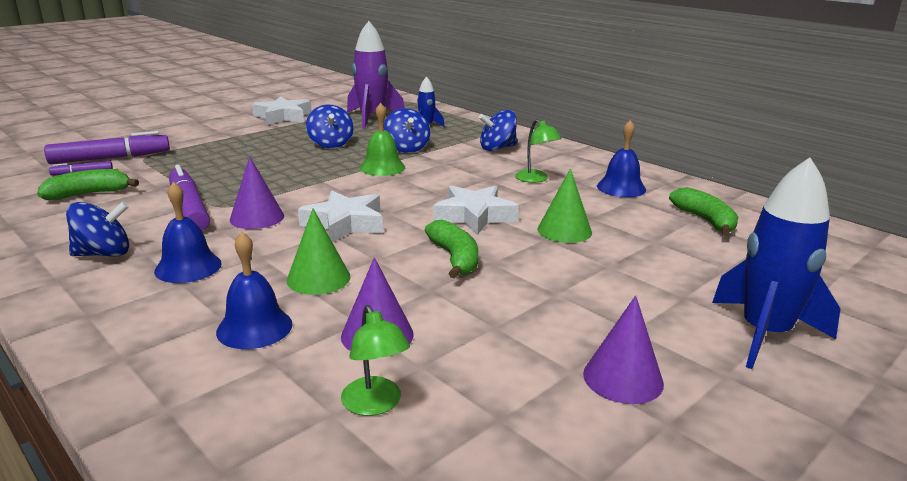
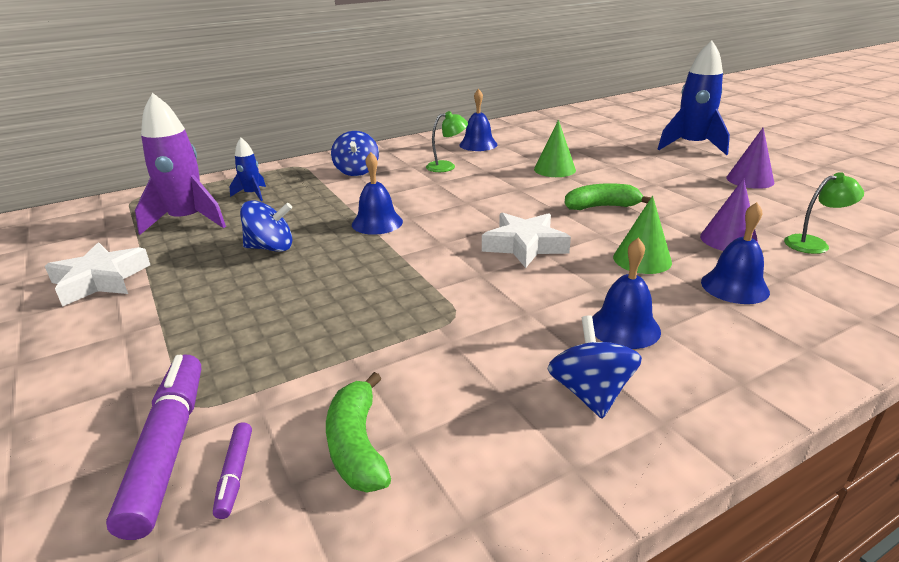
camera: 75 degrees left, 5 degrees up
purple marker [169,165,210,231] -> none
purple cone [230,157,284,229] -> none
green bell [360,103,405,176] -> blue bell [352,152,403,235]
blue spinning top [384,108,430,153] -> none
white star [434,185,519,235] -> none
green banana [669,187,738,235] -> none

